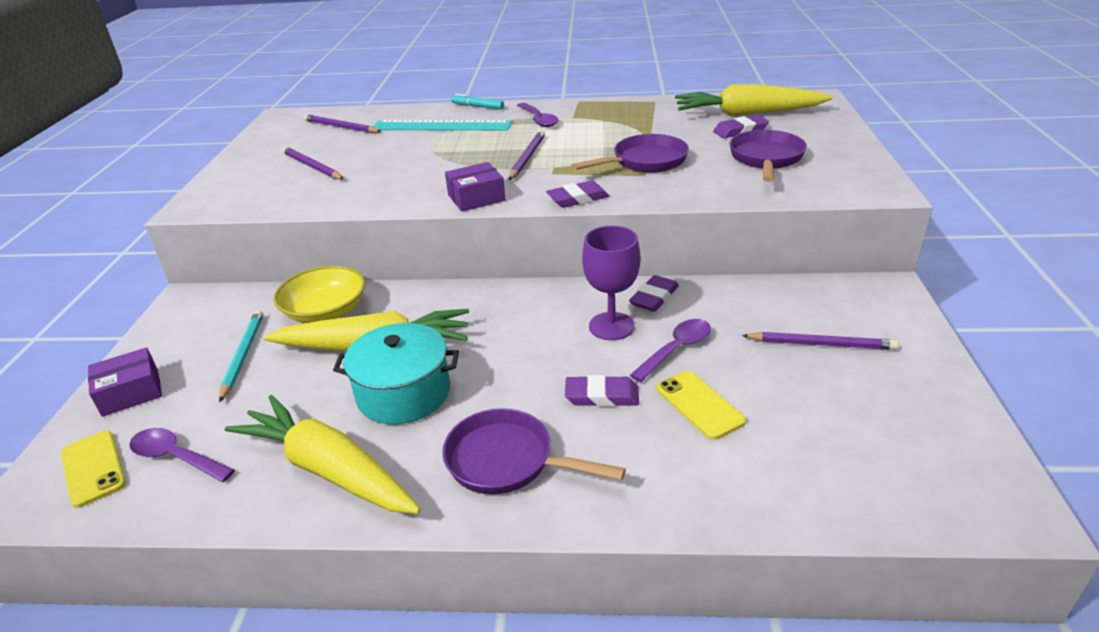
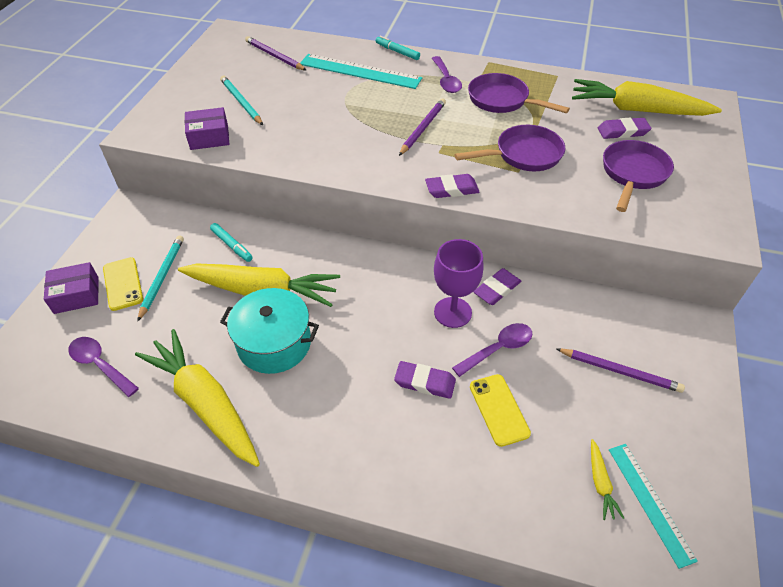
camera: 10 degrees right, 15 degrees up
yellow phone [61,431,126,508] -> yellow phone moved to [103,257,143,311]
yellow bowl [273,265,365,323] -> turquoise marker [210,223,253,262]
purple pencil [282,147,344,180] -> turquoise pencil [220,76,263,125]
purple pan [442,408,626,494] -> purple pan moved to [468,73,570,113]
purple box [445,162,506,212] -> purple box moved to [185,107,229,150]
none -> yellow carrot [591,439,624,520]
none -> turquoise ruler [609,444,698,569]

